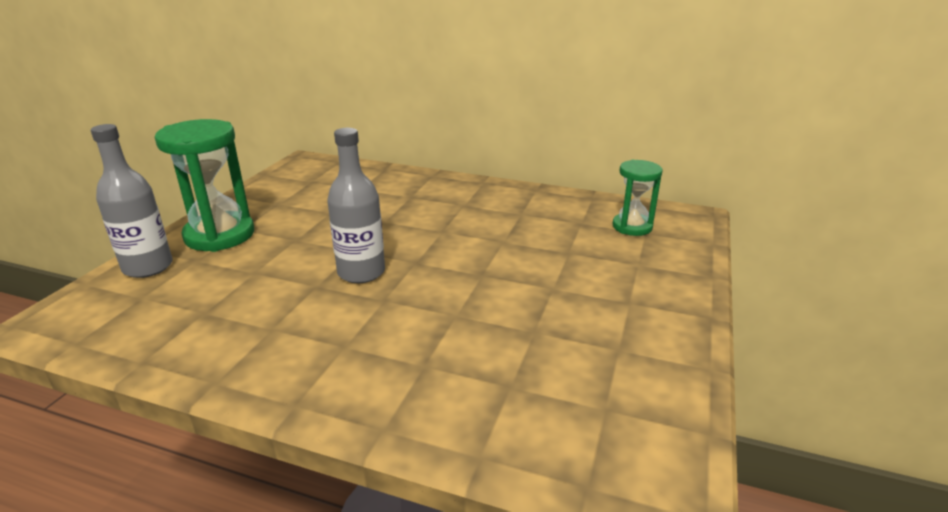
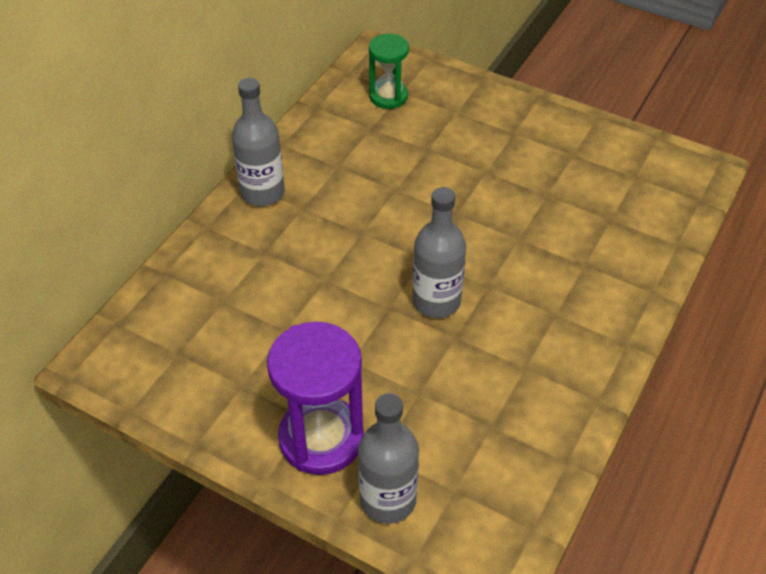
camera: 80 degrees left, 20 degrees up
green hourglass [155,119,254,252] -> purple hourglass [267,322,364,475]
none -> grey bottle [232,78,285,206]

